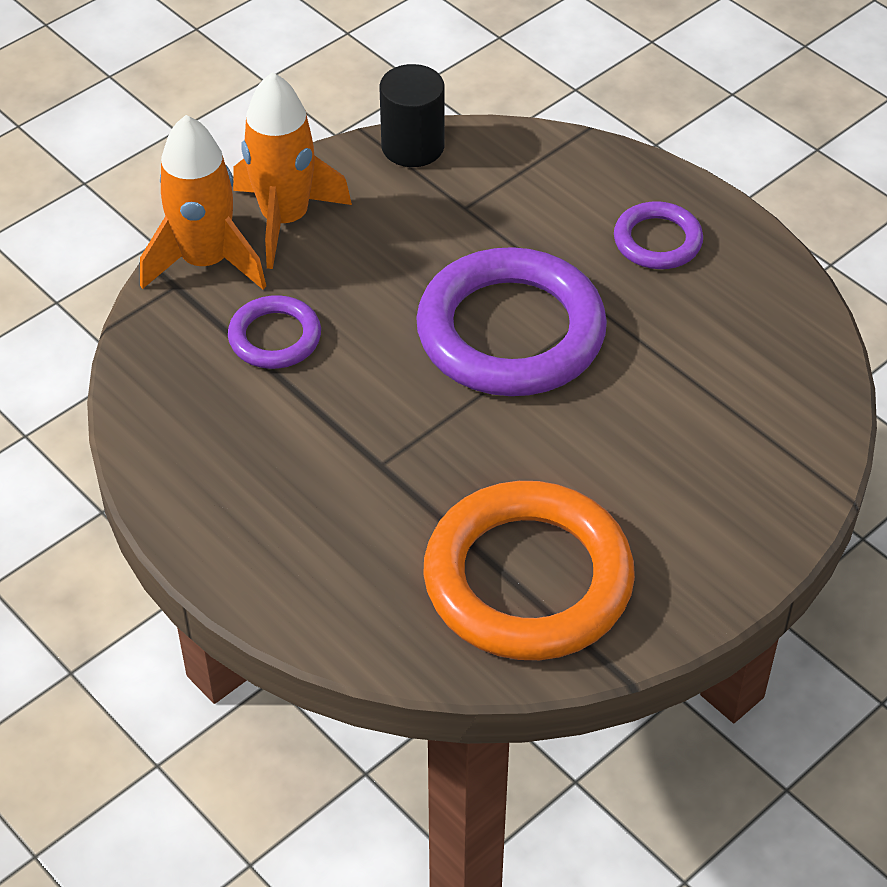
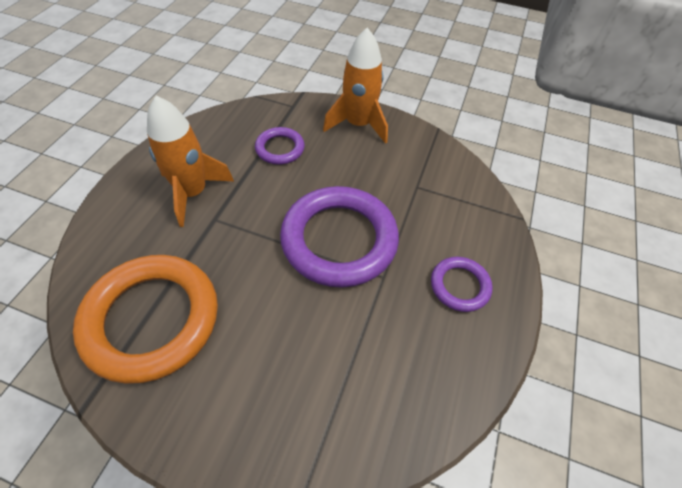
camera: 60 degrees right, 5 degrees up
orange rocket [140,115,266,289] -> orange rocket moved to [147,96,234,227]
black cylinder [379,64,445,167] -> none

